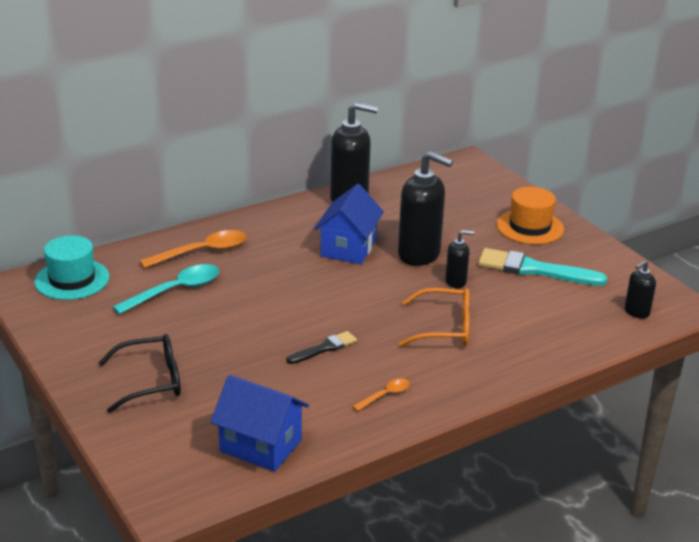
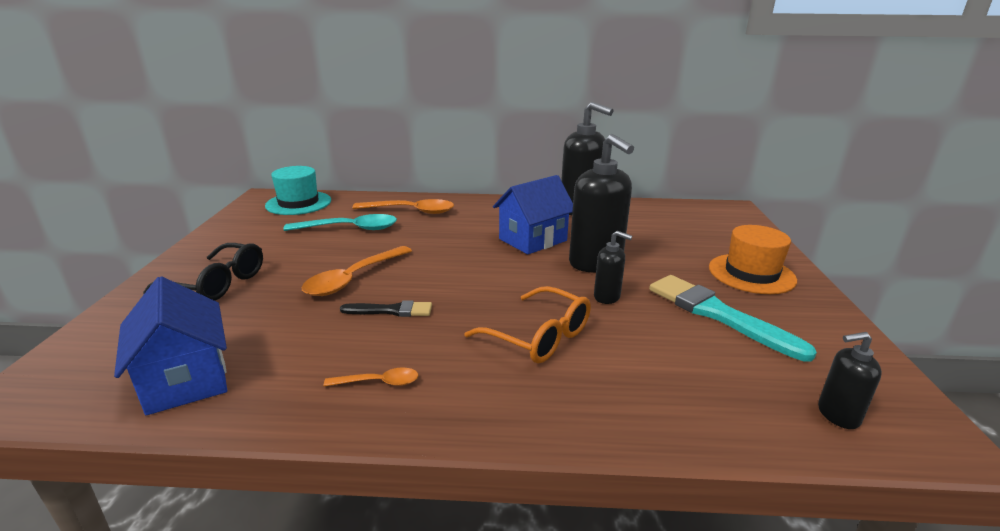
camera: 35 degrees right, 5 degrees down
none -> orange spoon [302,246,412,296]

